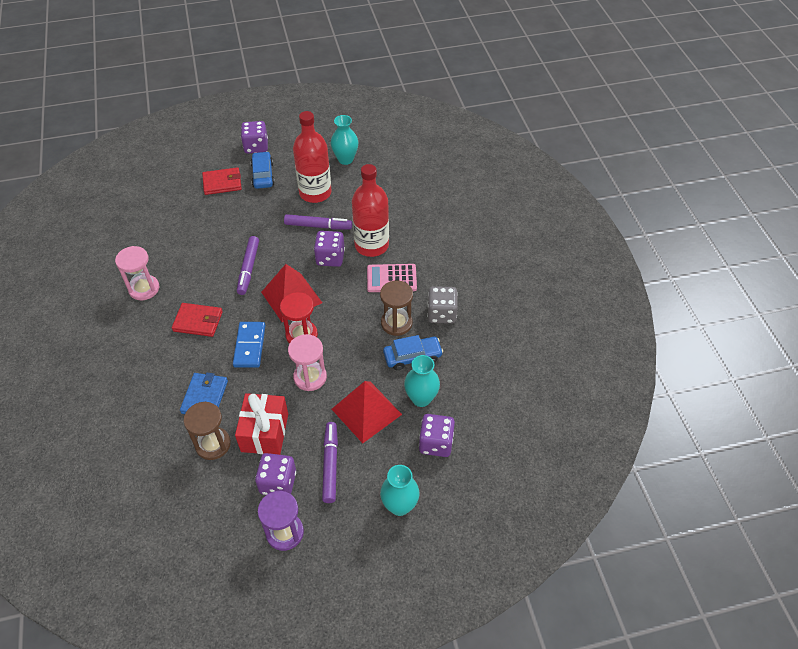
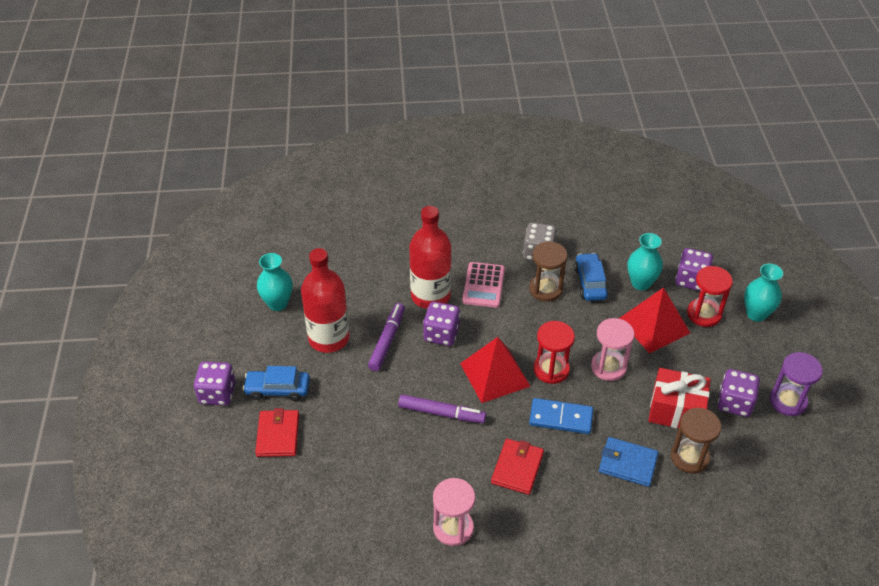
camera: 80 degrees left, 5 degrees down
purple marker [322,422,338,503] -> none
none -> red hourglass [687,266,733,327]

